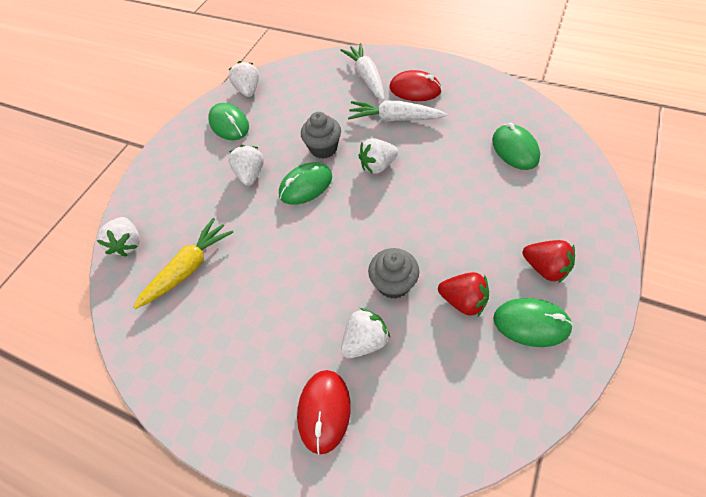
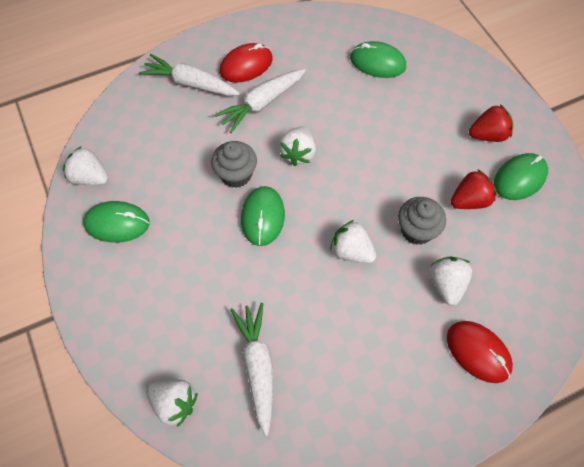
camera: 55 degrees left, 5 degrees up
yellow carrot [133,218,233,309] -> white carrot [230,303,273,436]
white strawberry [228,145,264,186] -> white strawberry moved to [330,220,376,263]

